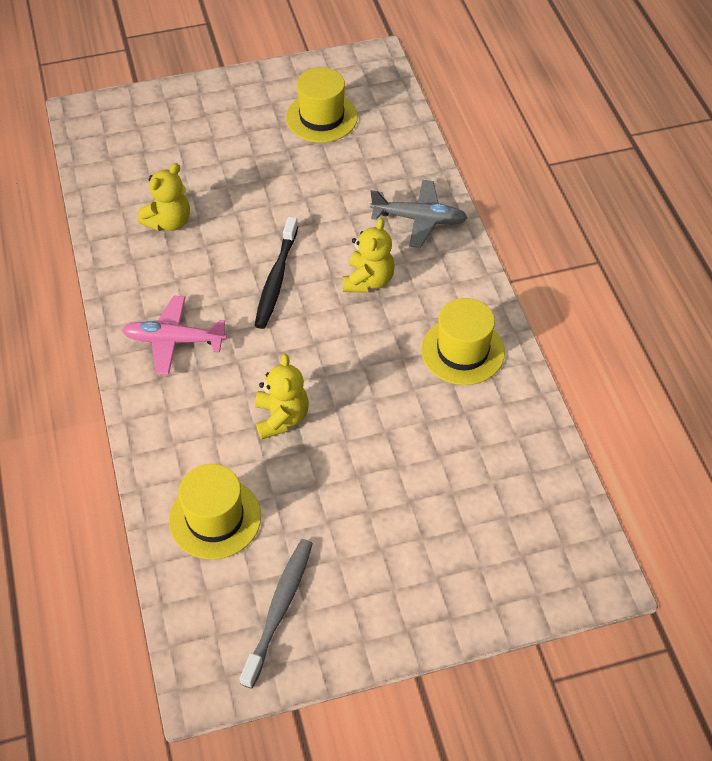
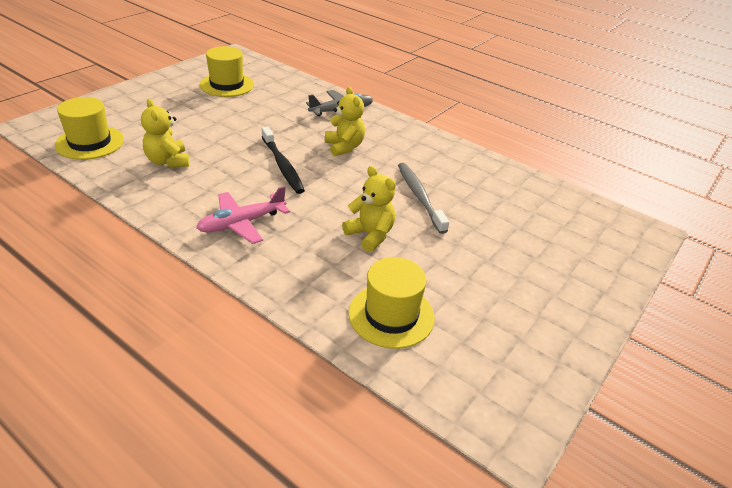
camera: 40 degrees left, 15 degrees down
yellow teddy bear [138,163,190,231] -> yellow teddy bear turned 150 degrees clockwise [141,98,189,167]
grey toothbrush [240,539,313,689] -> grey toothbrush moved to [398,163,449,234]
yellow hat [421,298,505,385] -> yellow hat moved to [55,97,124,160]

